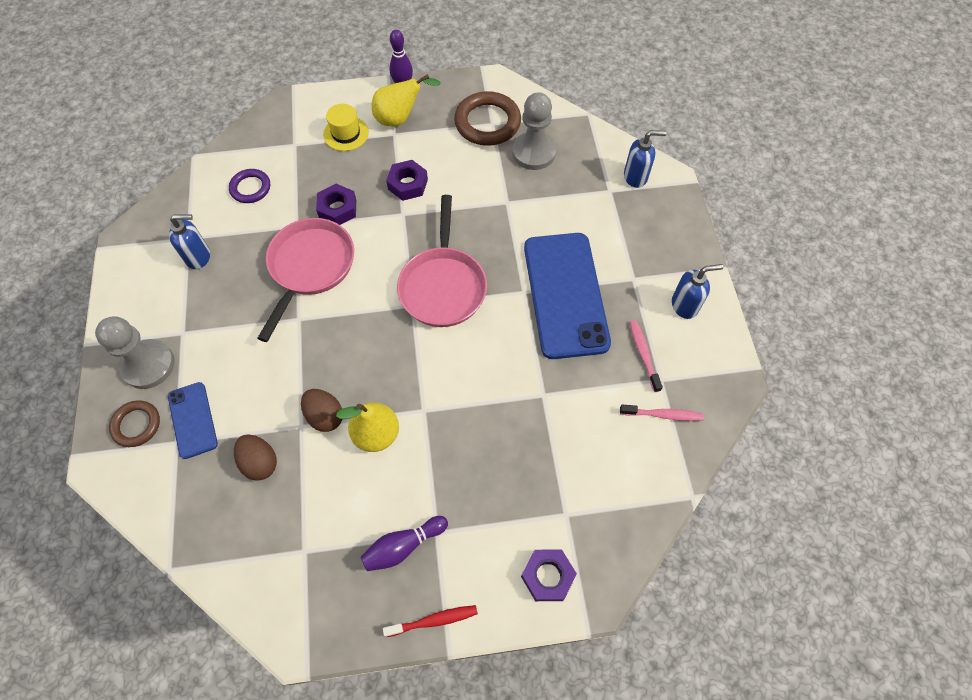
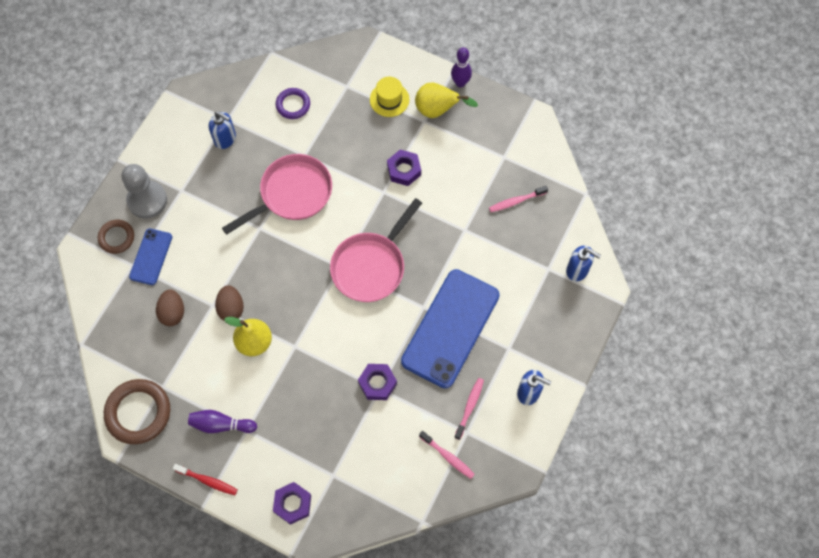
camera: 35 degrees right, 5 degrees up
purple nut [316,184,356,225] -> purple nut moved to [358,364,397,400]
brown ring [454,91,521,146] -> brown ring moved to [104,379,170,444]
grey pawn [512,92,556,170] -> pink toothbrush [489,186,548,212]

